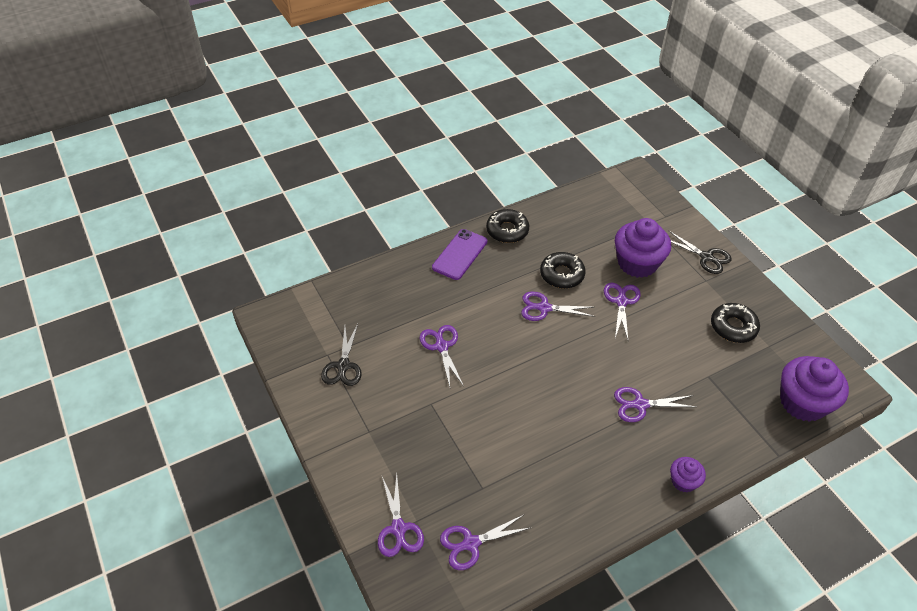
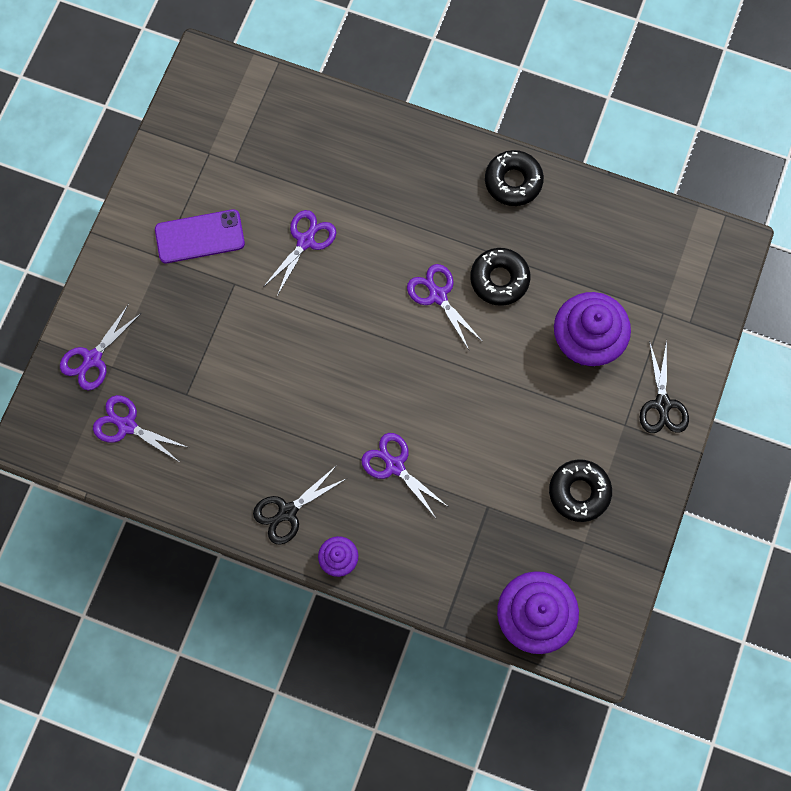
camera: 50 degrees right, 25 degrees up
black scissors [321,324,362,386] -> black scissors moved to [253,465,346,545]
purple phone [432,229,488,280] -> purple phone moved to [155,209,245,263]
purple scissors [604,283,641,339] -> none

